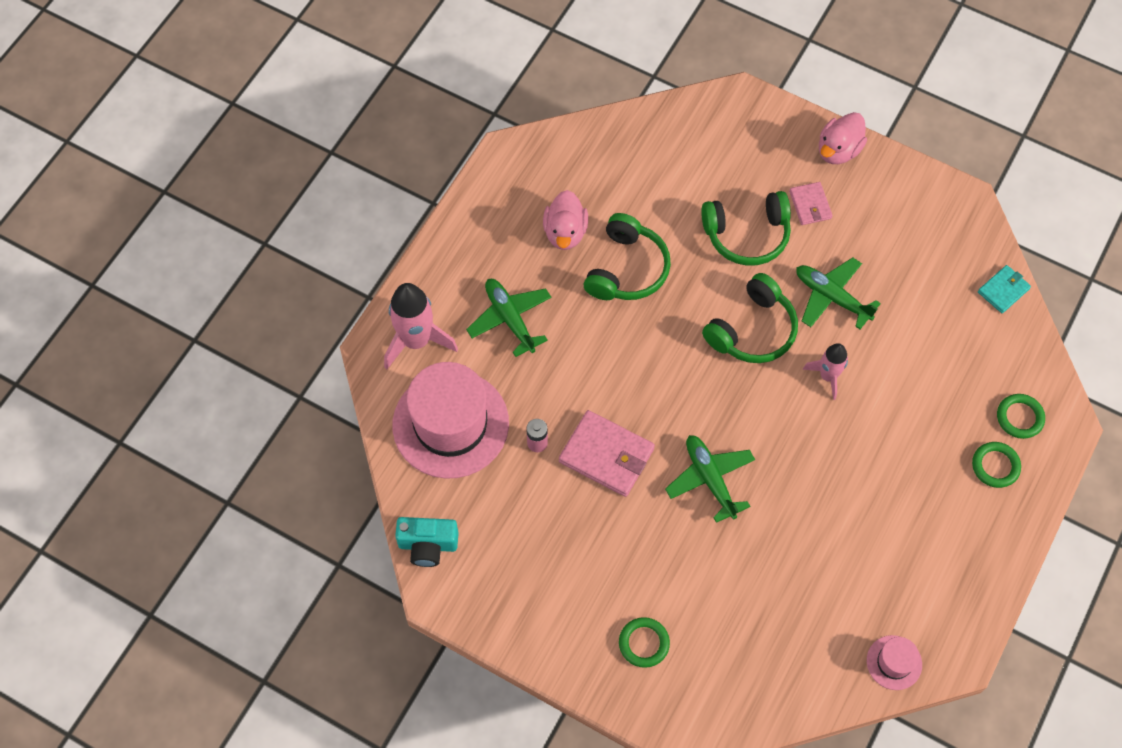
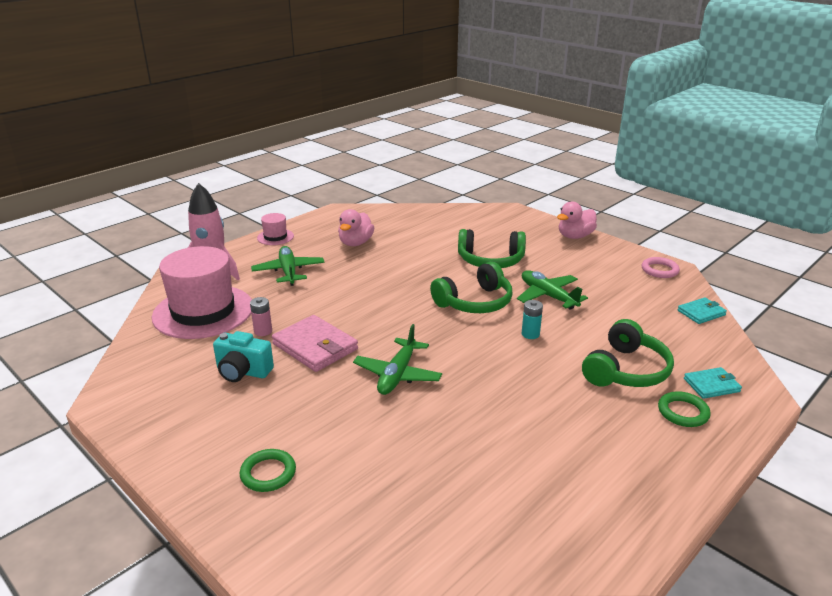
camera: 15 degrees right, 35 degrees down
turquoise camera [395,517,459,567] -> turquoise camera moved to [213,331,274,382]
green headphones [584,213,671,300] -> green headphones moved to [582,319,674,387]
green plane [665,435,755,523] -> green plane turned 150 degrees counterclockwise [353,324,442,395]
pink wallet [789,182,833,225] -> none
pink rocket [803,343,848,400] -> turquoise battery [522,300,543,339]
pink hat [867,635,922,690] -> pink hat moved to [257,213,294,245]
green ring [997,394,1045,439] -> turquoise wallet [684,367,742,399]
none -> pink ring [642,257,680,278]

